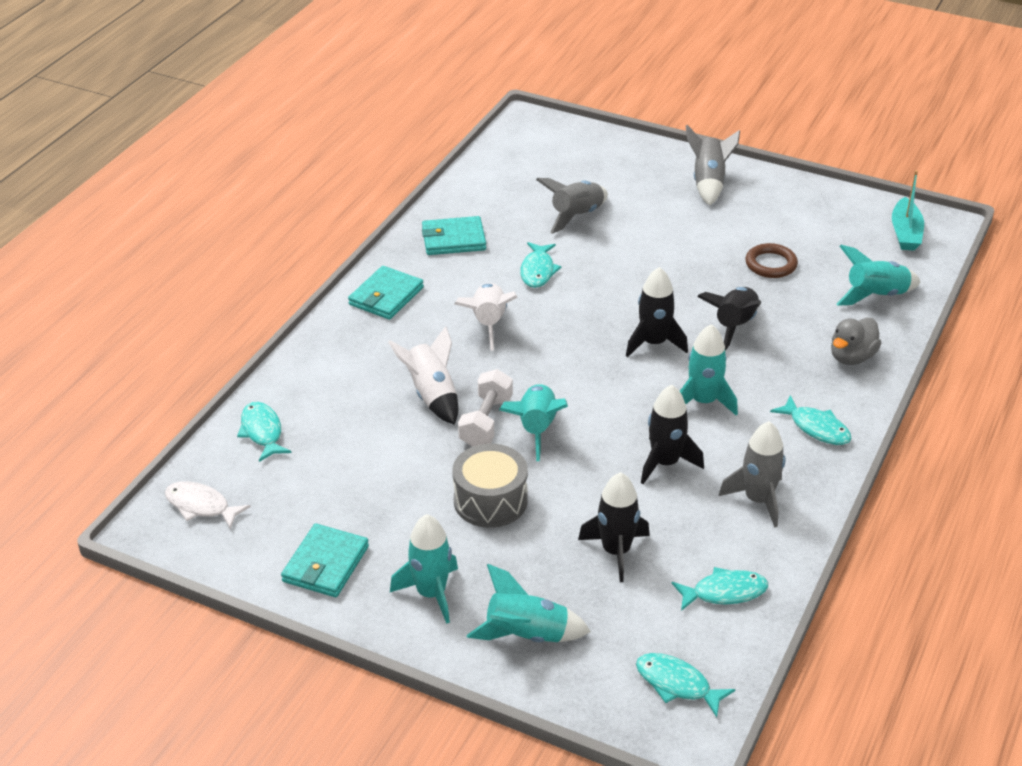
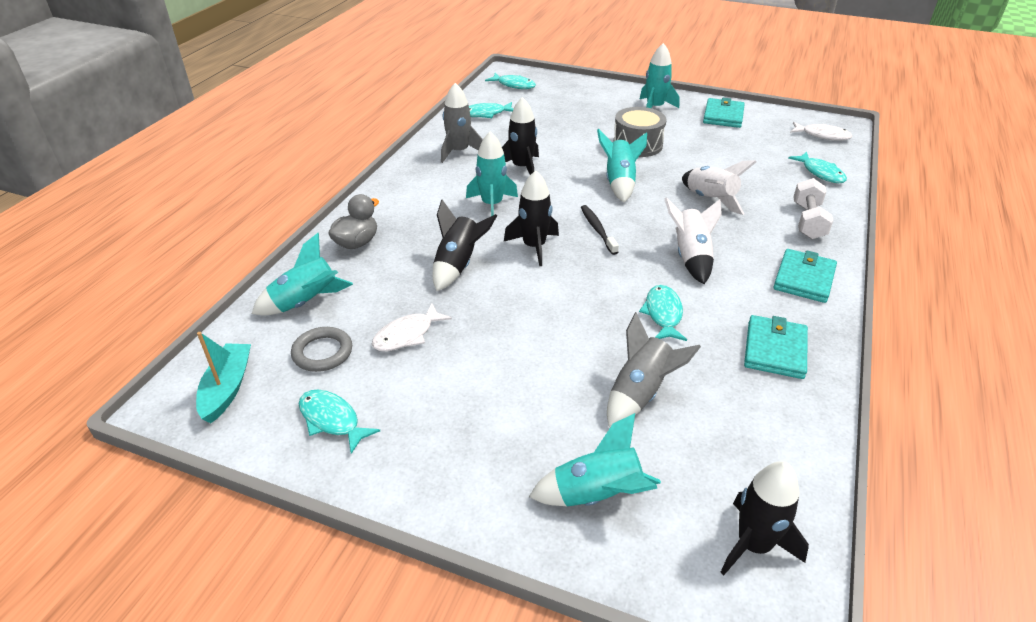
camera: 175 degrees right, 0 degrees up
turquoise wallet [422,216,486,255] -> turquoise wallet turned 60 degrees counterclockwise [744,315,808,379]
white dumbbell [458,369,513,447] -> white dumbbell moved to [794,178,833,239]
turquoise rocket [467,564,591,643] -> turquoise rocket moved to [529,413,661,507]
black rocket [578,472,650,582] -> black rocket moved to [720,461,809,575]
grey rocket [686,125,740,205] -> none
brown ring [745,243,798,278] -> white fish [372,303,452,351]
turquoise fish [770,395,852,445] -> turquoise fish moved to [299,390,380,454]
none -> grey ring [291,327,352,372]
none -> black toothbrush [581,205,619,255]

